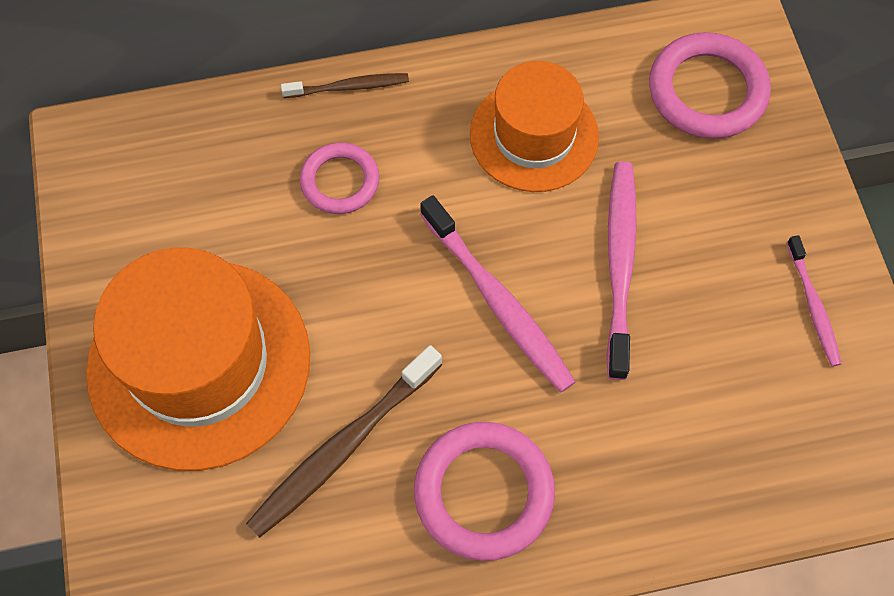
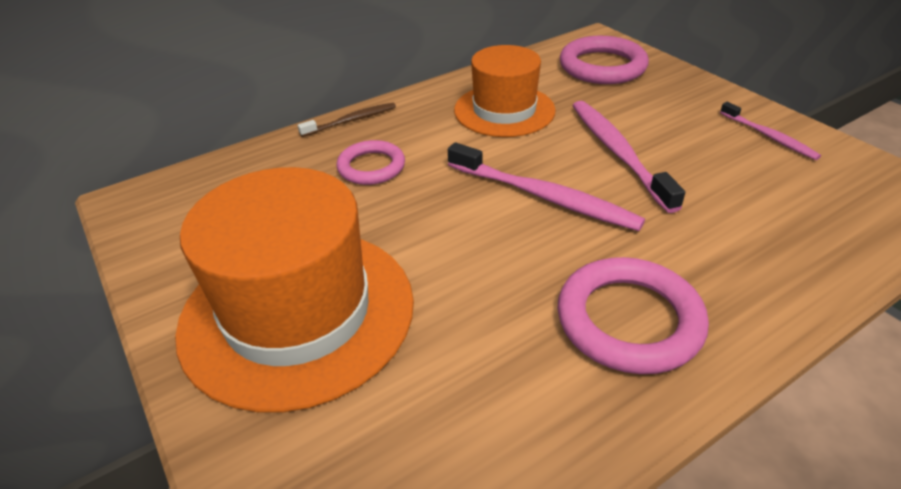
camera: 20 degrees left, 25 degrees down
brown toothbrush [246,345,442,538] -> none

